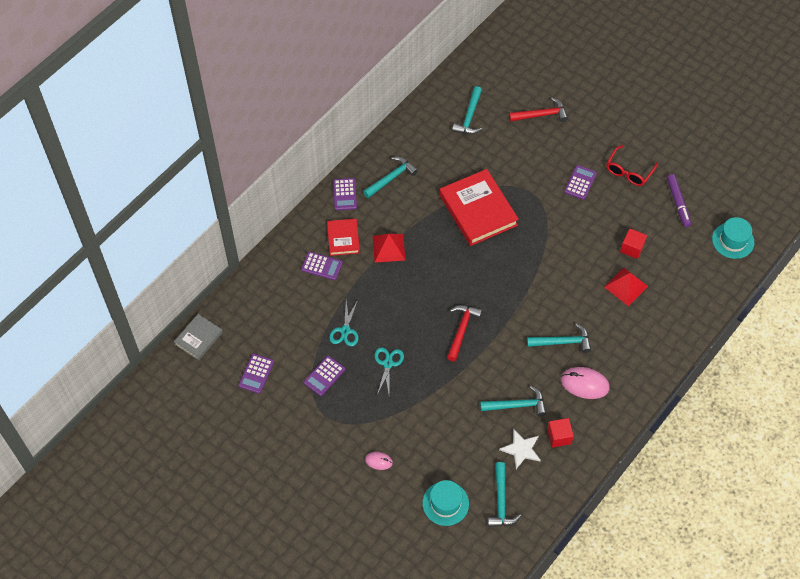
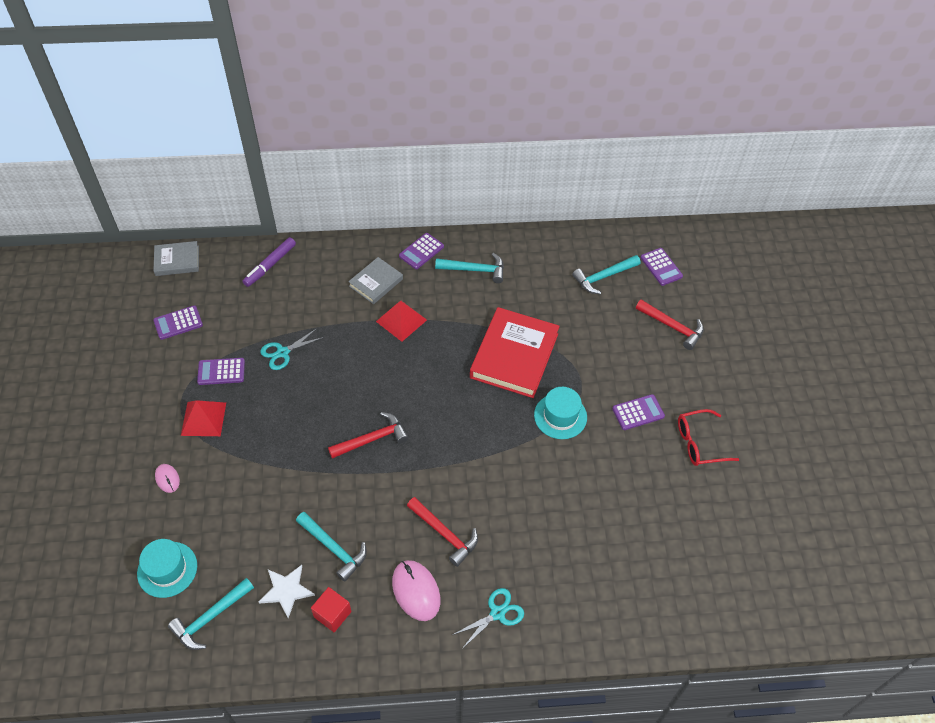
camera: 45 degrees right, 5 degrees down
purple calculator [301,252,343,280] -> purple calculator moved to [641,248,683,286]
red book [327,219,360,256] -> grey book [348,257,403,304]
turquoise scissors [374,347,404,395] -> turquoise scissors moved to [452,588,524,649]
turquoise hammer [527,323,591,353] -> red hammer [407,497,478,567]
red pyramid [604,268,648,306] -> red pyramid moved to [181,400,226,436]
red cube [620,228,647,259] -> none
purple marker [667,174,691,227] -> purple marker moved to [242,237,296,287]
turquoise hat [712,217,755,259] -> turquoise hat moved to [534,387,587,439]

